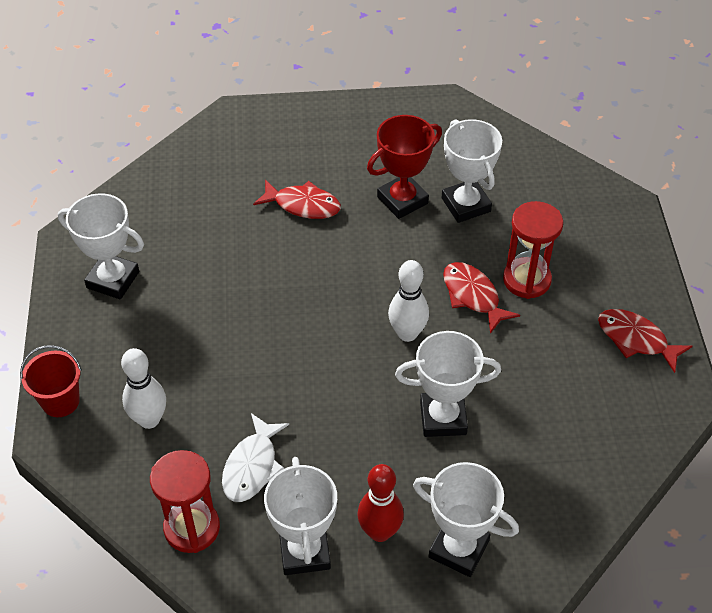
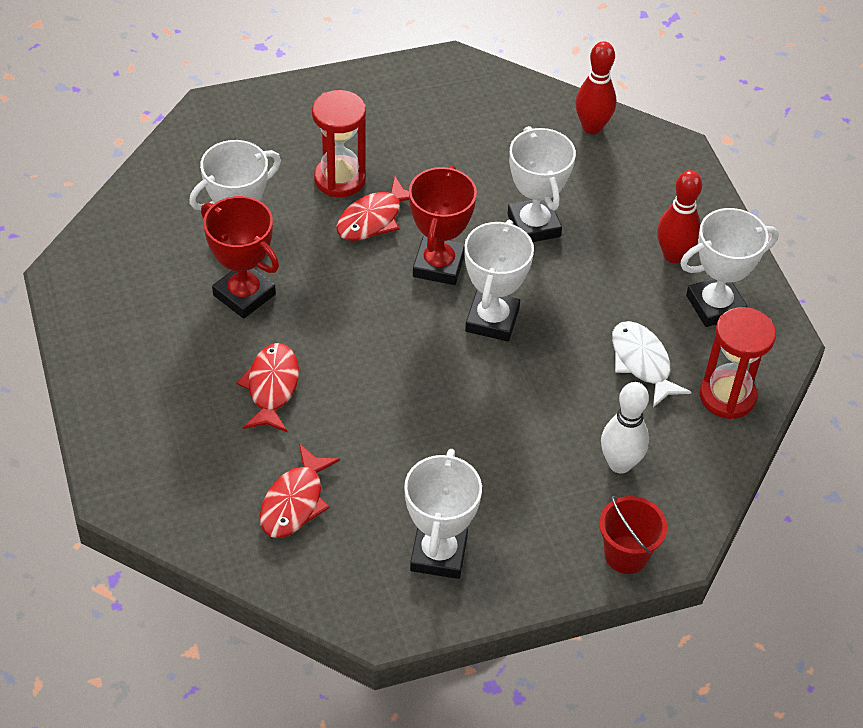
camera: 105 degrees left, 0 degrees up
white fish [222,413,289,502] -> white fish turned 120 degrees counterclockwise [612,321,691,408]
white bowling pin [388,260,429,342] -> red trophy [409,165,477,285]
white trophy [413,462,519,577] -> white trophy moved to [464,220,534,341]
red fish [598,309,692,373] -> red fish moved to [260,444,340,538]
none -> red bowling pin [575,41,616,134]

